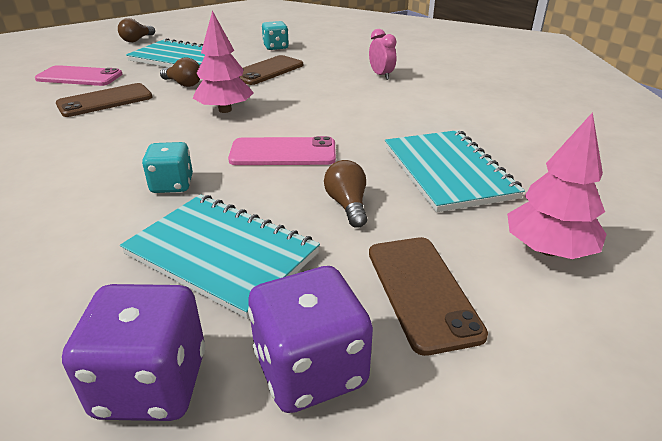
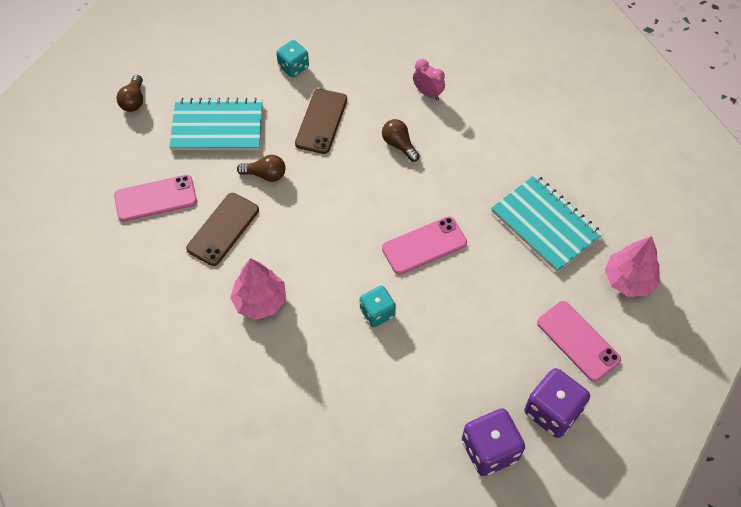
camera: 25 degrees left, 25 degrees up
turquoise notebook [120,194,320,319] -> none
pink tree [192,11,254,113] -> pink tree moved to [230,258,286,320]
brown light bulb [324,160,367,228] -> brown light bulb moved to [382,119,420,162]
brown phone [369,237,488,356] -> pink phone [537,301,621,382]

